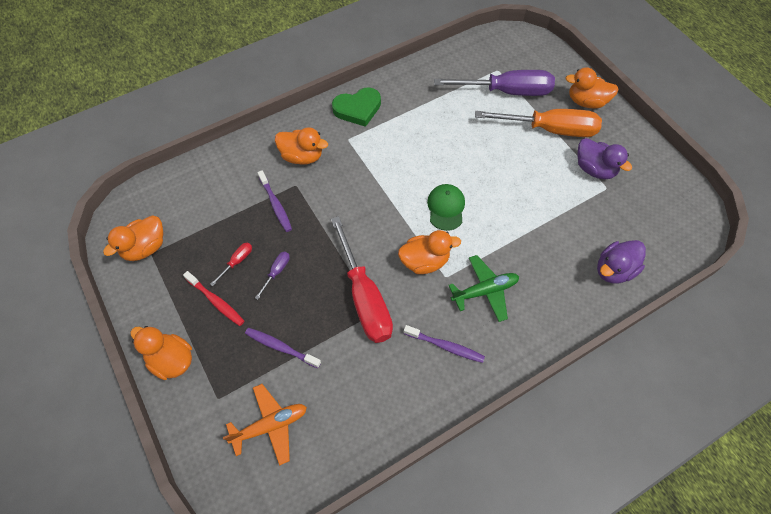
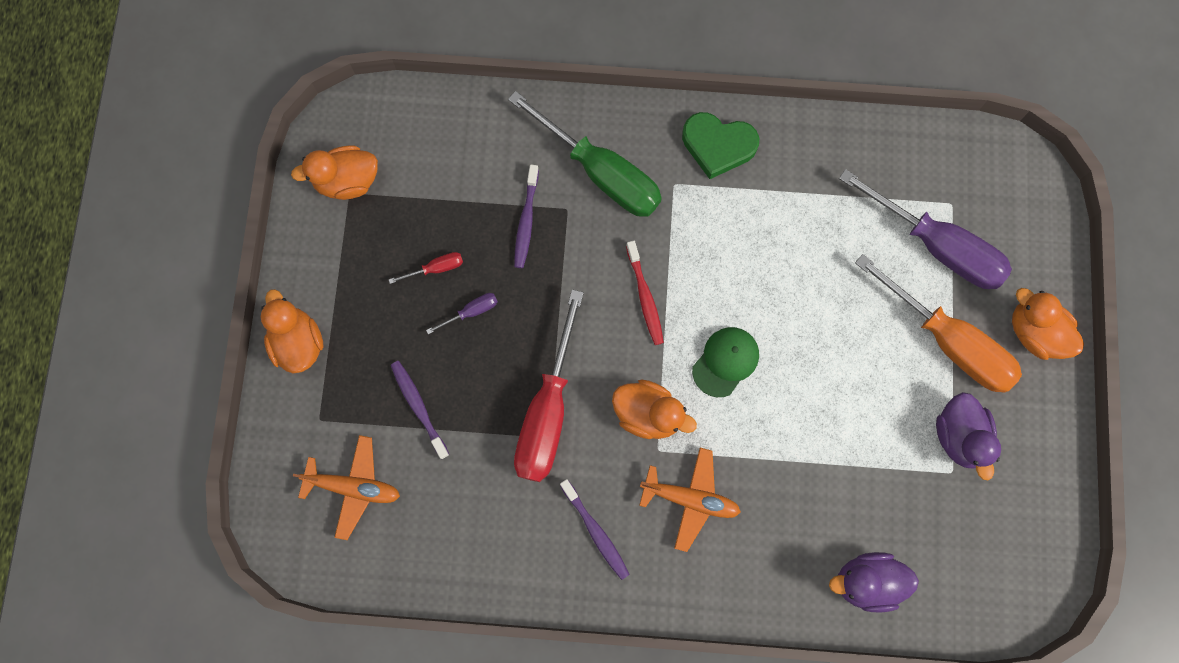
camera: 35 degrees right, 15 degrees up
red toothbrush [183,271,244,326] -> red toothbrush moved to [626,241,664,345]
orange duck [275,127,328,165] -> green screwdriver [508,91,662,217]
green plane [449,255,519,322] -> orange plane [639,448,741,552]

